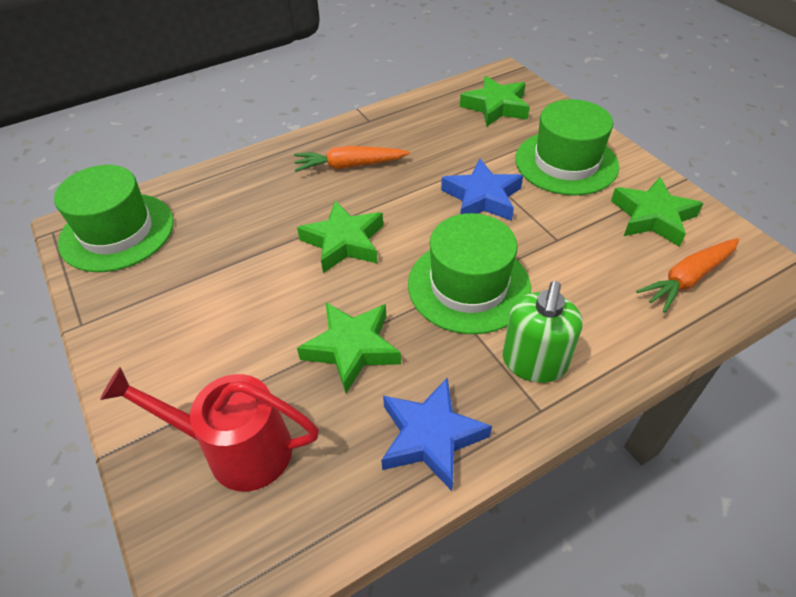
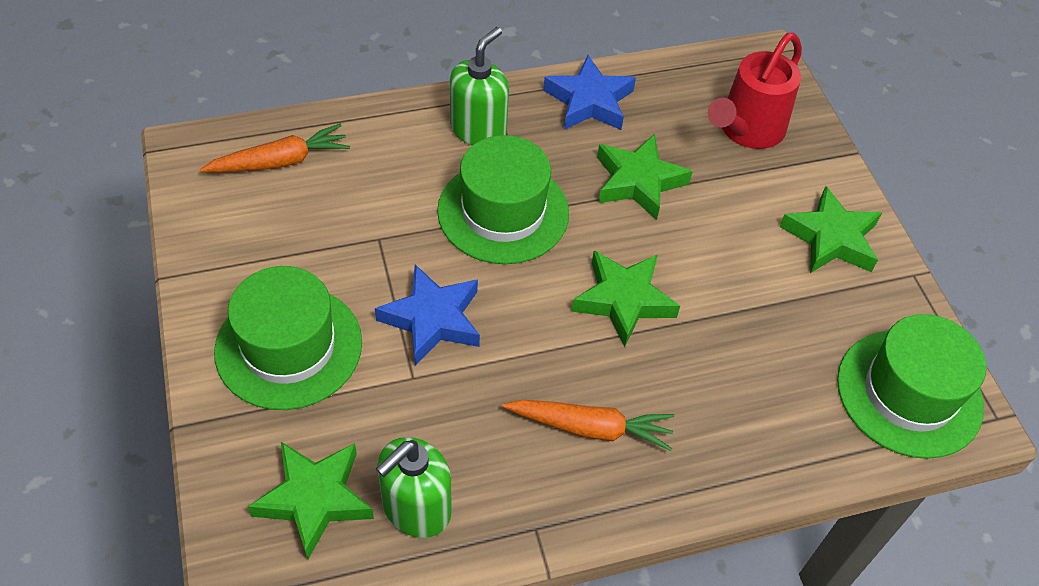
camera: 170 degrees left, 5 degrees up
red watering can [100,367,319,492] -> red watering can turned 105 degrees clockwise [708,33,802,149]
green star [611,177,704,247] -> green star moved to [780,186,882,273]
none -> green soap dispenser [376,437,452,538]

